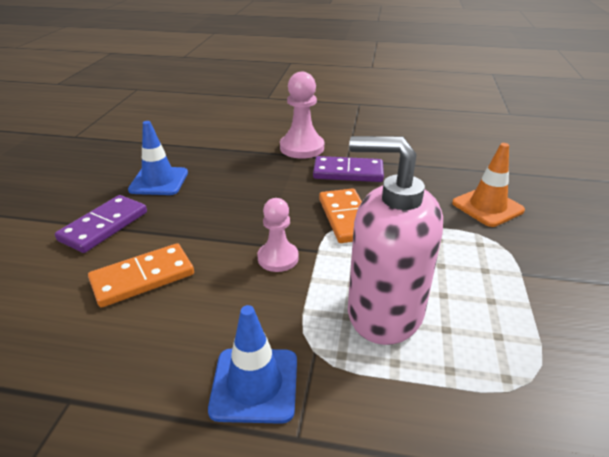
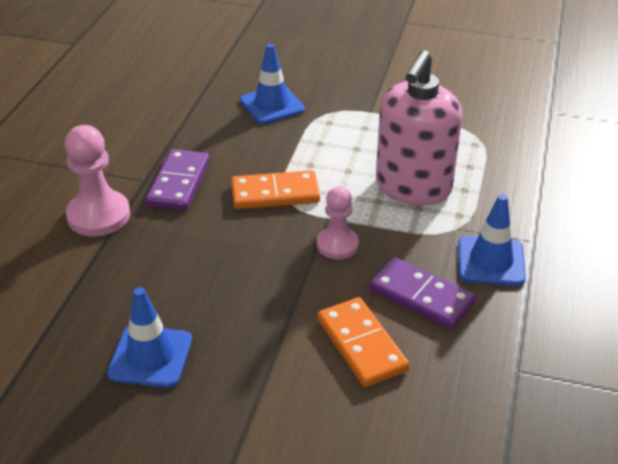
camera: 85 degrees left, 5 degrees up
purple domino [55,195,147,253] -> purple domino moved to [369,257,476,330]
orange traffic cone [452,143,525,227] -> blue traffic cone [240,44,305,124]

